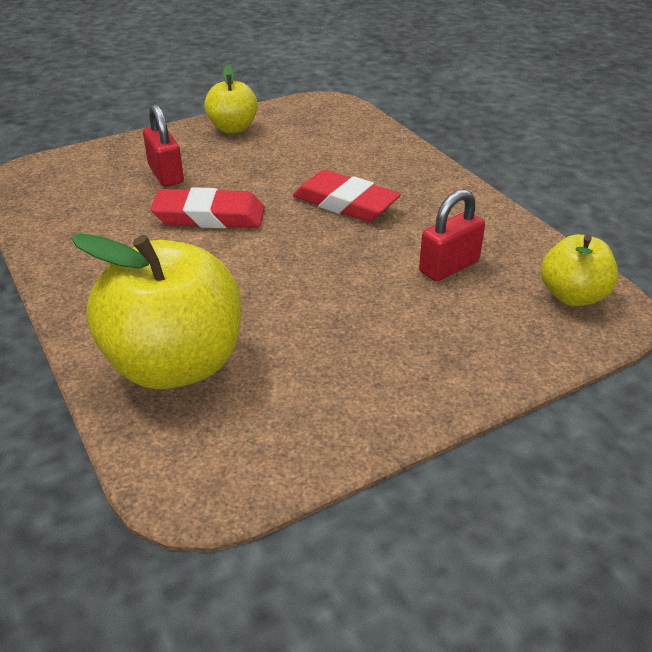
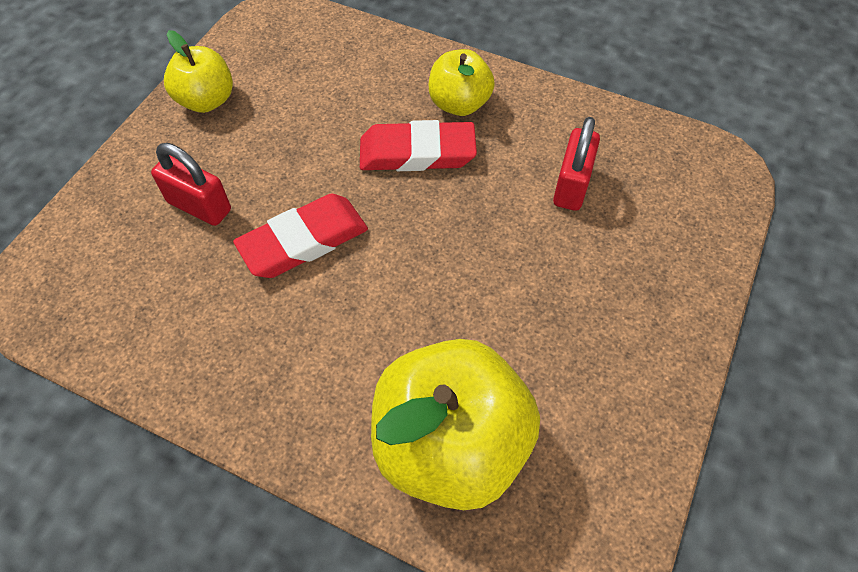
camera: 35 degrees left, 20 degrees up
yellow apple [541,234,618,306] -> yellow apple moved to [429,49,495,116]

